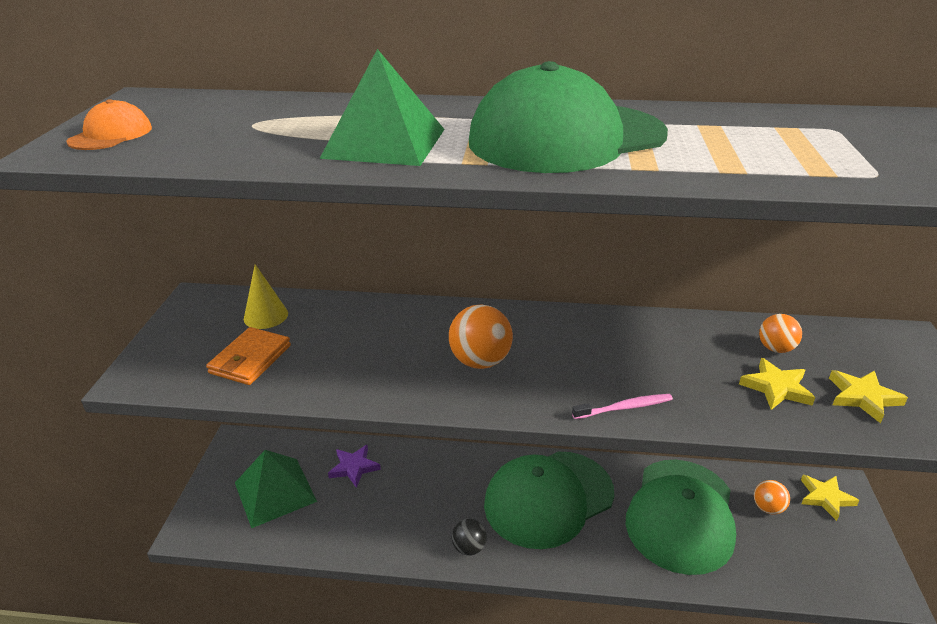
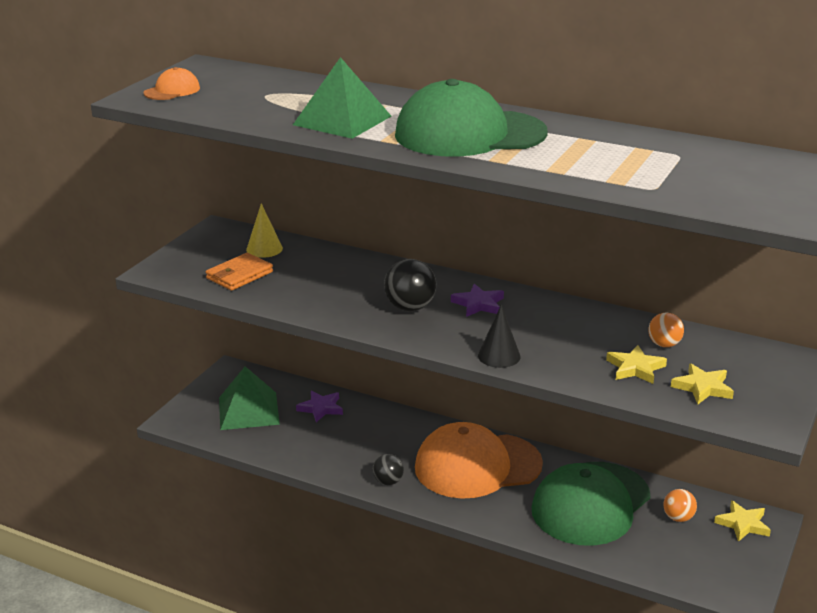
camera: 20 degrees right, 5 degrees down
orange ball [449,304,513,369] -> black ball [384,259,436,312]
green cap [484,451,614,549] -> orange cap [415,422,543,499]
pink toothbrush [572,394,673,419] -> black cone [478,305,521,368]
none -> purple star [451,284,504,317]

